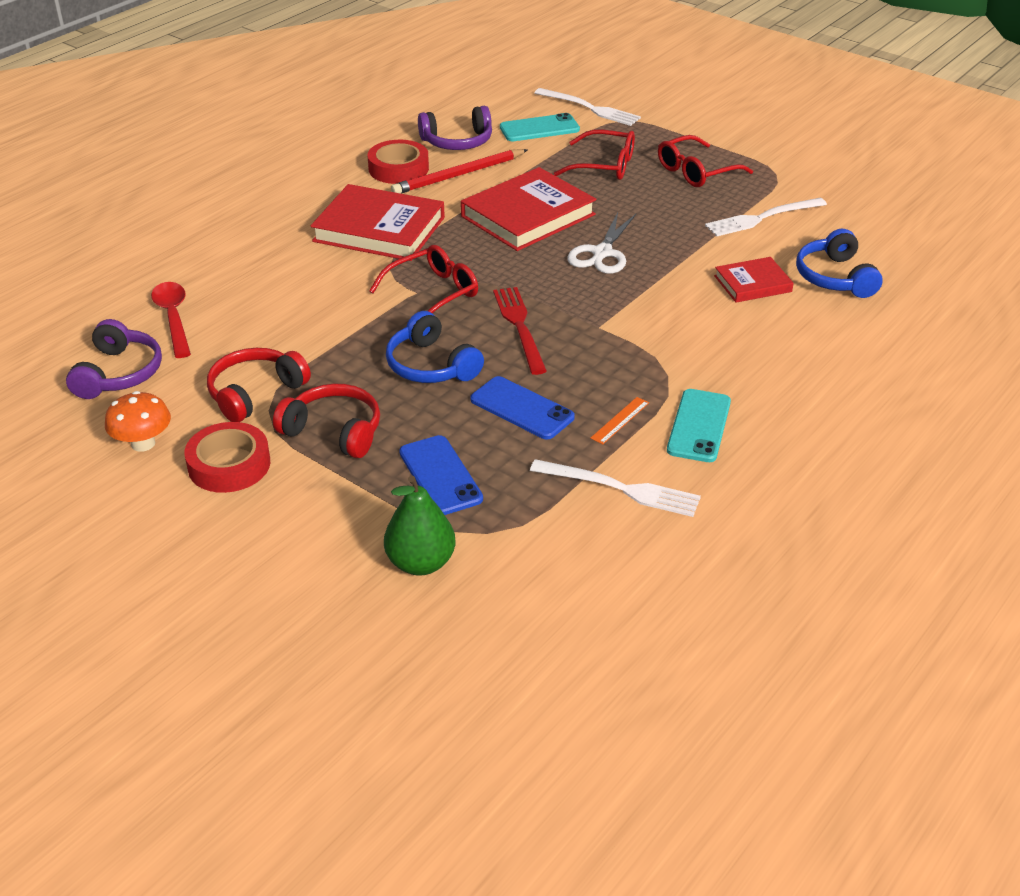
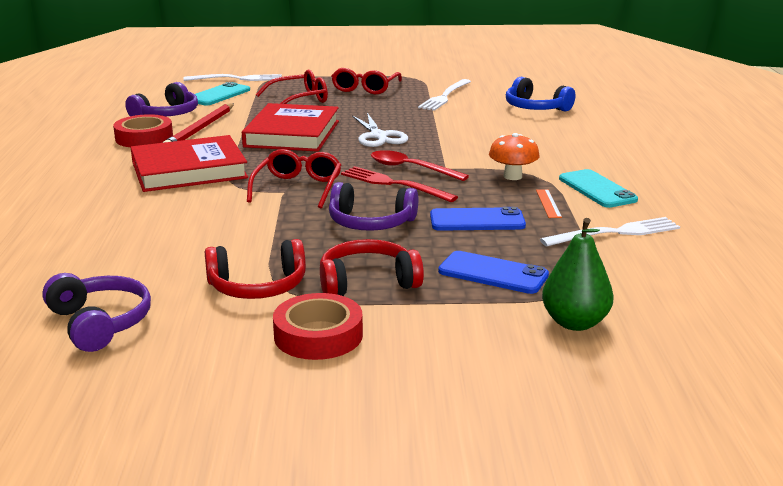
camera: 40 degrees left, 15 degrees down
orange mushroom [105,391,171,452] -> orange mushroom moved to [489,133,540,180]
red spoon [151,282,191,358] -> red spoon moved to [371,150,469,181]
red headphones [207,348,311,422] -> red headphones turned 105 degrees counterclockwise [205,239,306,299]
blue headphones [386,311,484,383] -> purple headphones [329,182,418,231]
red book [714,257,793,303] -> none

